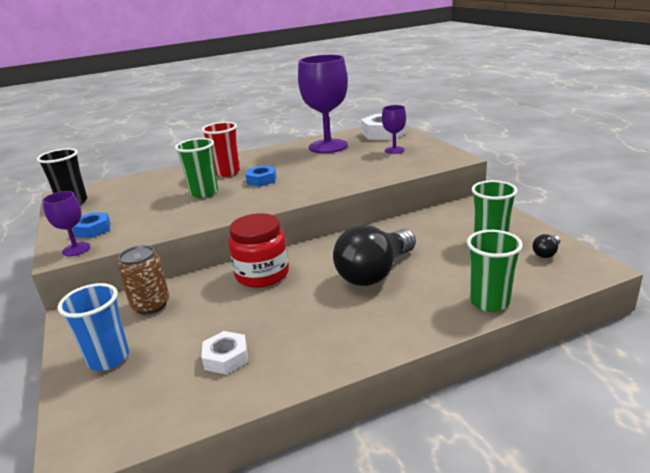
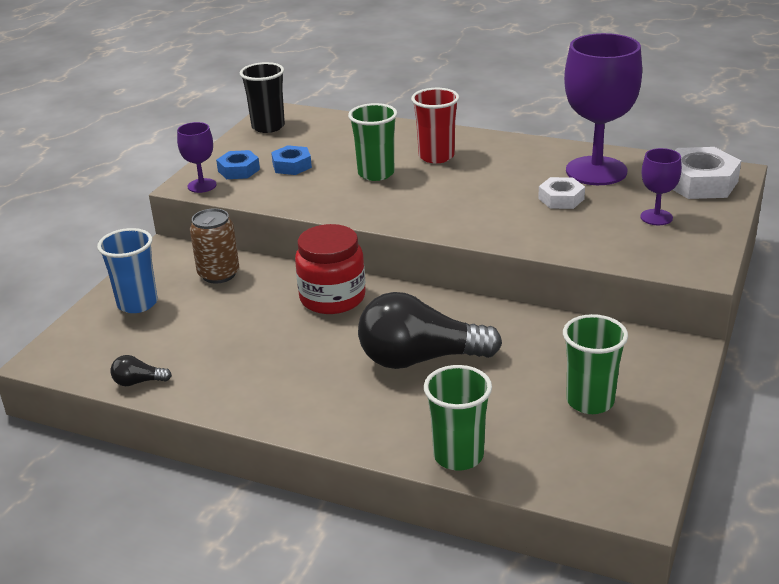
camera: 45 degrees right, 5 degrees up
white nut [202,331,248,375] -> white nut moved to [538,177,585,209]
blue nut [245,165,276,187] -> blue nut moved to [271,145,312,175]
black light bulb [532,234,560,258] -> black light bulb moved to [110,355,172,386]

